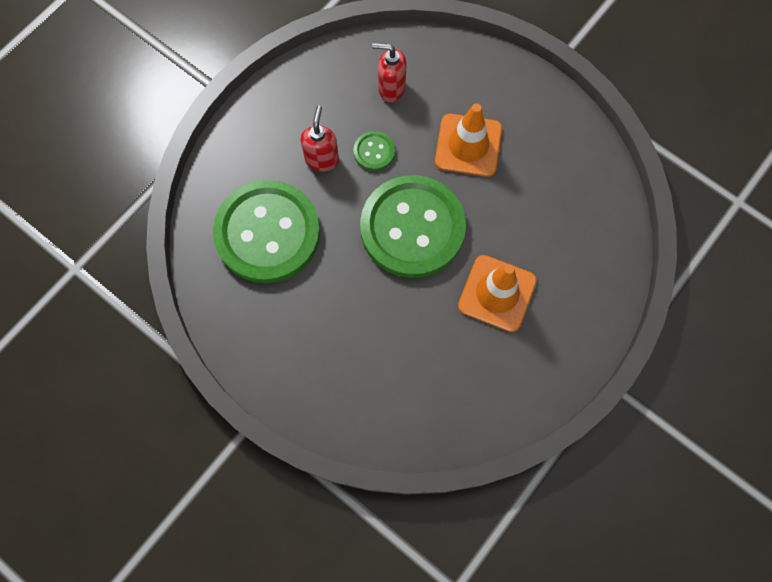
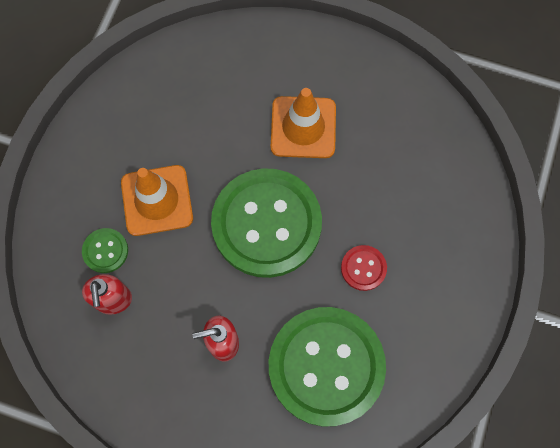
camera: 110 degrees left, 0 degrees up
green button [353,131,395,171] -> green button moved to [82,228,128,273]
none -> red button [341,245,387,291]

